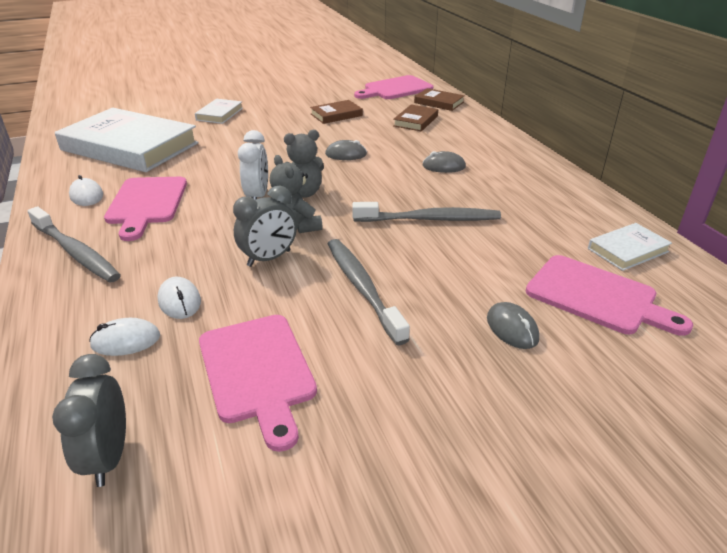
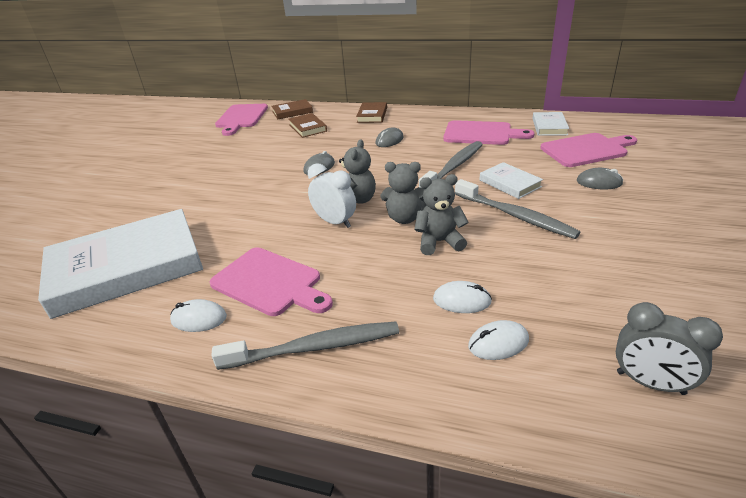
camera: 50 degrees left, 0 degrees up
white mouse [89,318,160,356] -> white mouse turned 45 degrees clockwise [468,320,529,360]
white book [195,99,243,124] -> white book moved to [479,162,543,199]
pink cutting board [199,315,317,452] -> pink cutting board moved to [443,120,535,145]
grey clock [233,186,297,267] -> grey teddy bear [414,174,469,255]
brown book [310,100,363,124] -> brown book moved to [356,102,387,123]
grey toothbrush [328,239,410,345] -> grey toothbrush turned 150 degrees counterclockwise [455,179,581,239]

